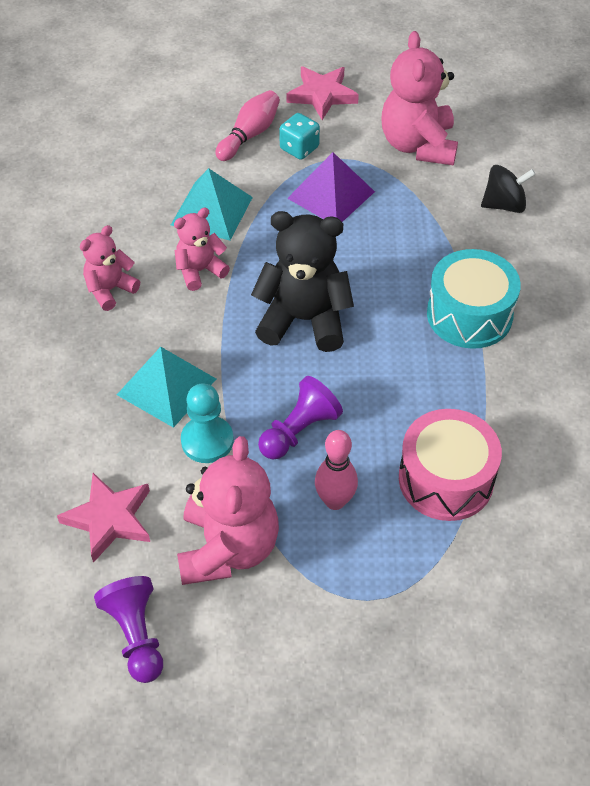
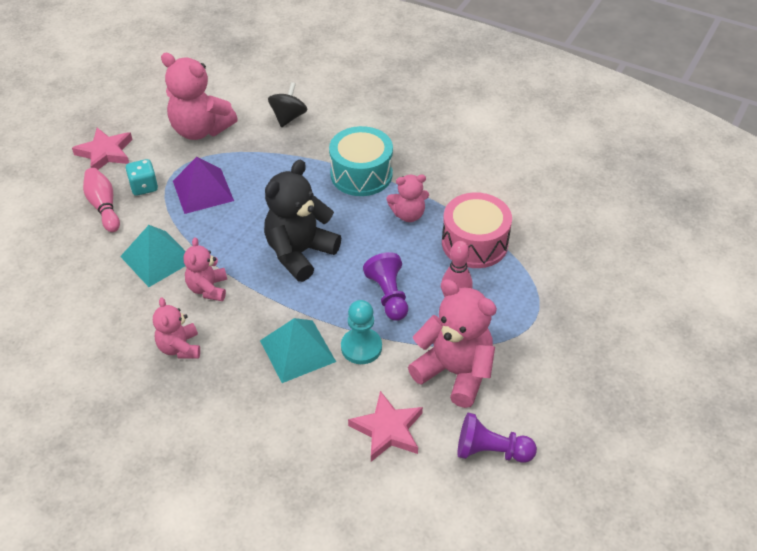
camera: 60 degrees left, 5 degrees down
none -> pink teddy bear [386,175,429,222]

